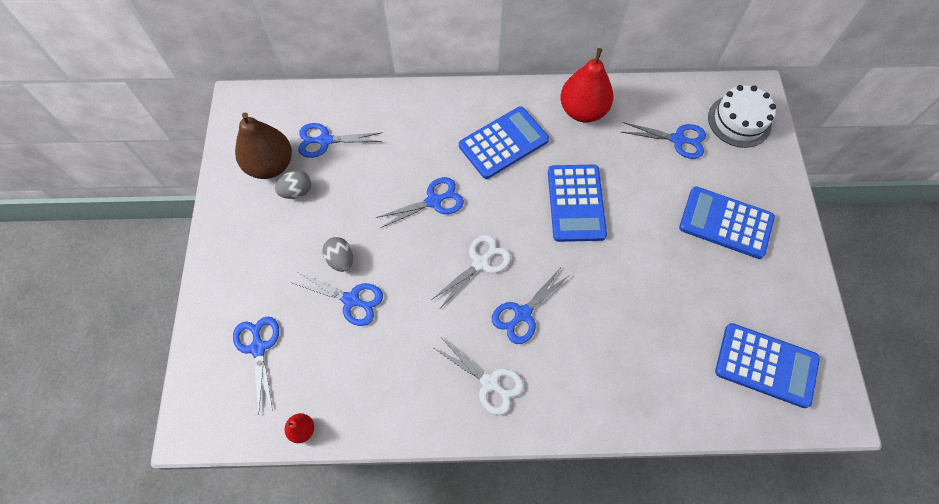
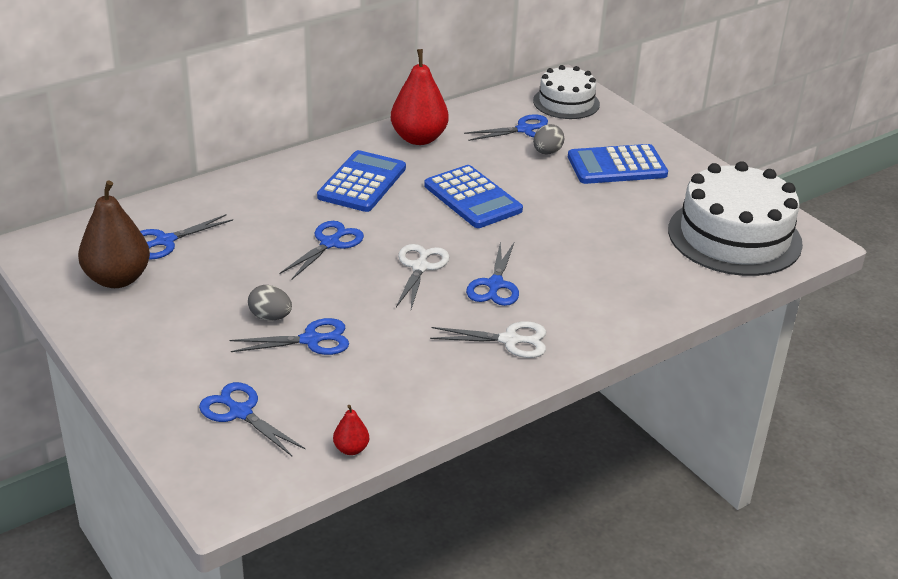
camera: 35 degrees left, 30 degrees down
grey egg [275,170,311,199] -> grey egg moved to [533,124,564,154]
blue calculator [715,323,820,408] -> white cake [668,161,803,276]

